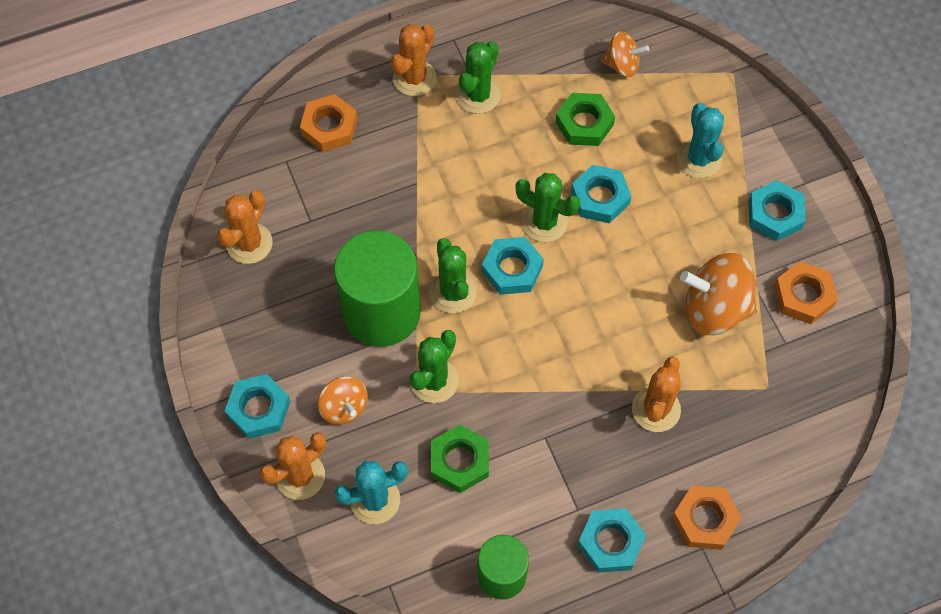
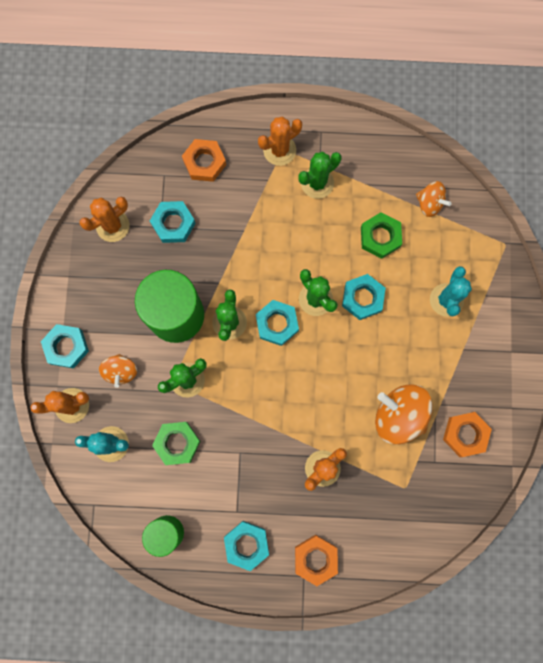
camera: 25 degrees right, 15 degrees up
turquoise nut [749,180,806,241] -> turquoise nut moved to [150,201,196,243]

